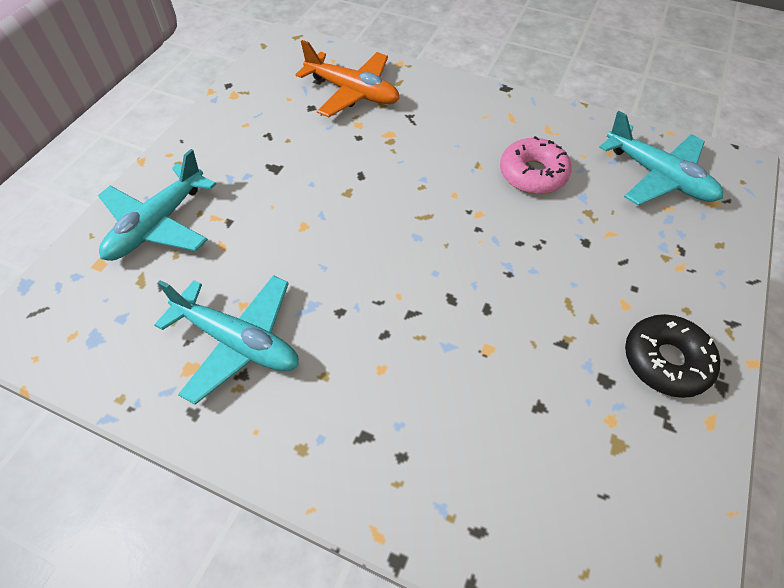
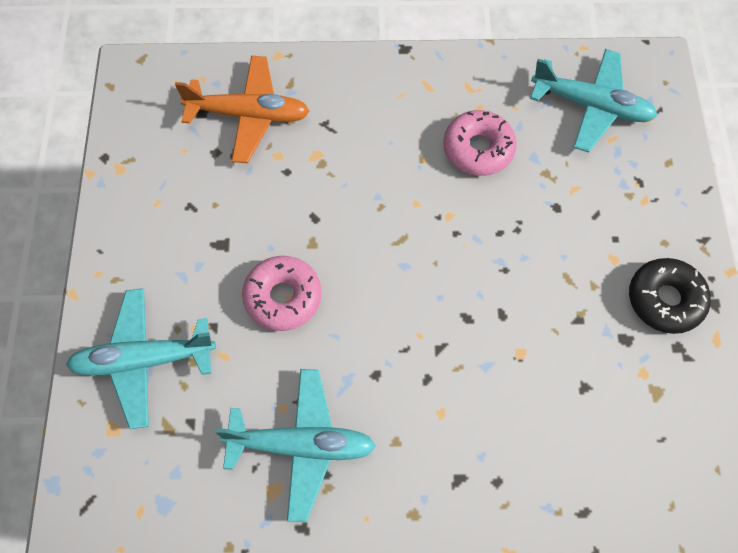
camera: 25 degrees left, 10 degrees up
turquoise plane [98,149,216,261] -> turquoise plane turned 75 degrees clockwise [66,288,216,429]
none -> pink donut [242,256,322,331]

